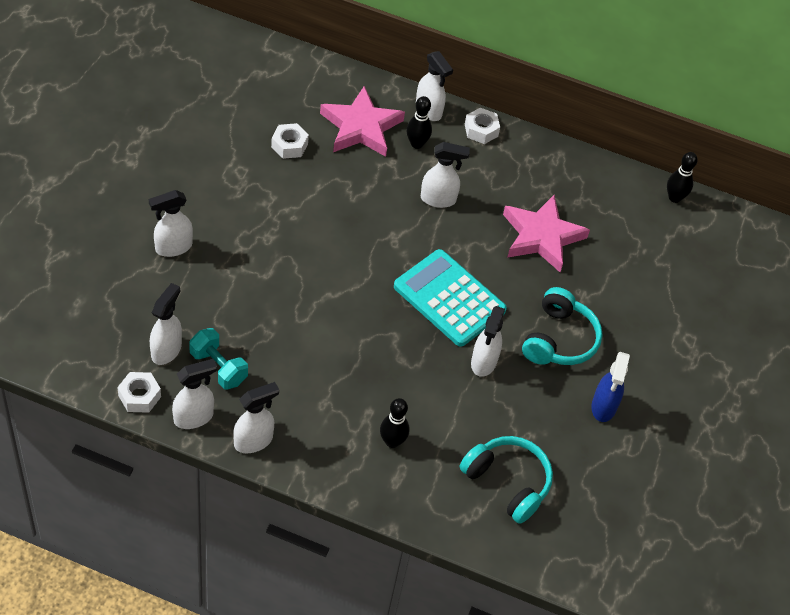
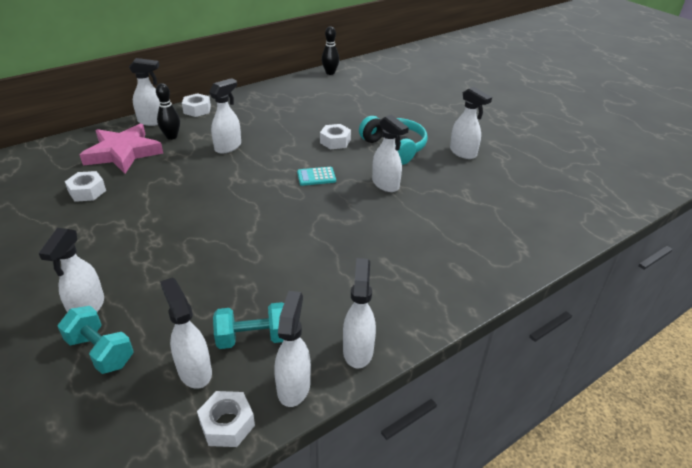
camera: 50 degrees left, 15 degrees down
black bowling pin [380,398,410,448] -> none
turquoise calculator [394,249,507,347] -> turquoise calculator [297,167,336,186], size x0.43
turquoise headphones [460,436,553,524] -> none
pink star [503,195,590,272] -> none
blue spray bottle [591,352,630,422] -> white spray bottle [450,87,492,159]
none -> turquoise dumbbell [57,306,134,374]
none -> white nut [320,124,351,149]

